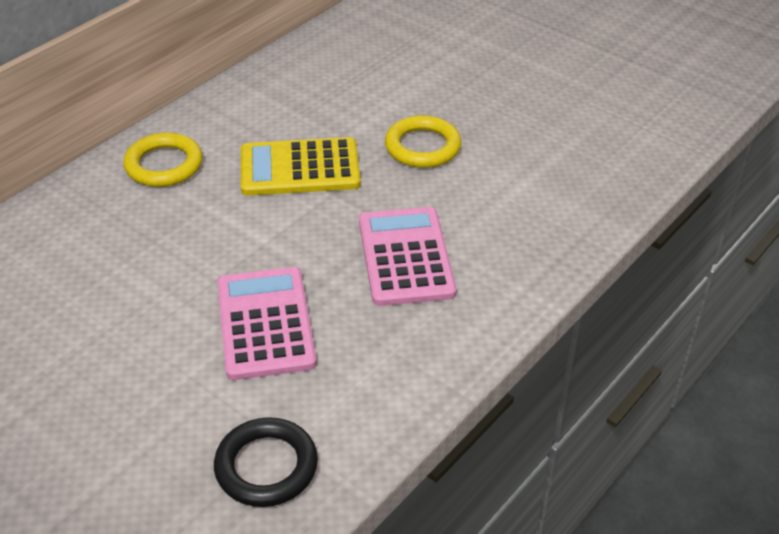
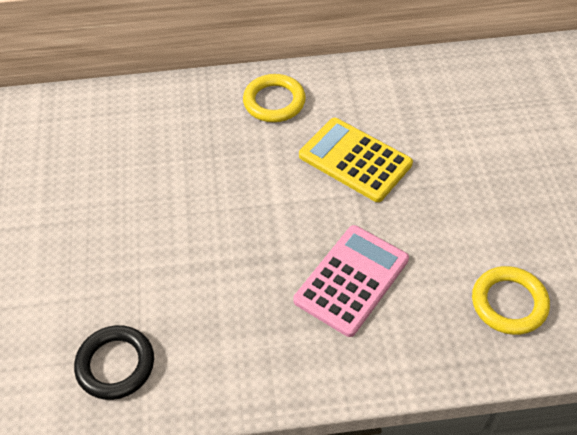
camera: 45 degrees right, 10 degrees up
pink calculator [217,267,317,380] -> none
yellow ring [385,115,461,168] -> yellow ring moved to [472,266,550,335]

